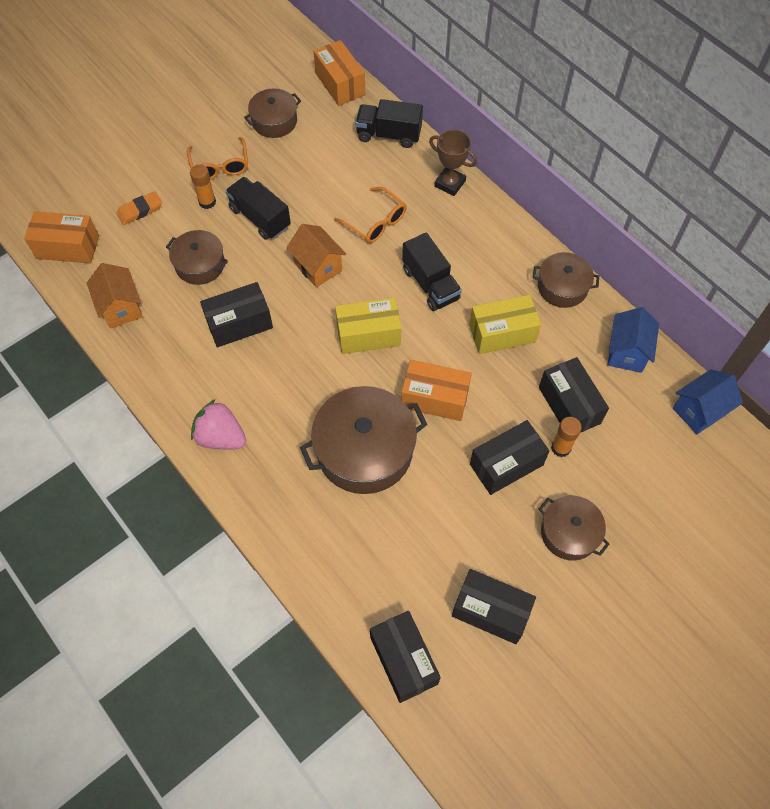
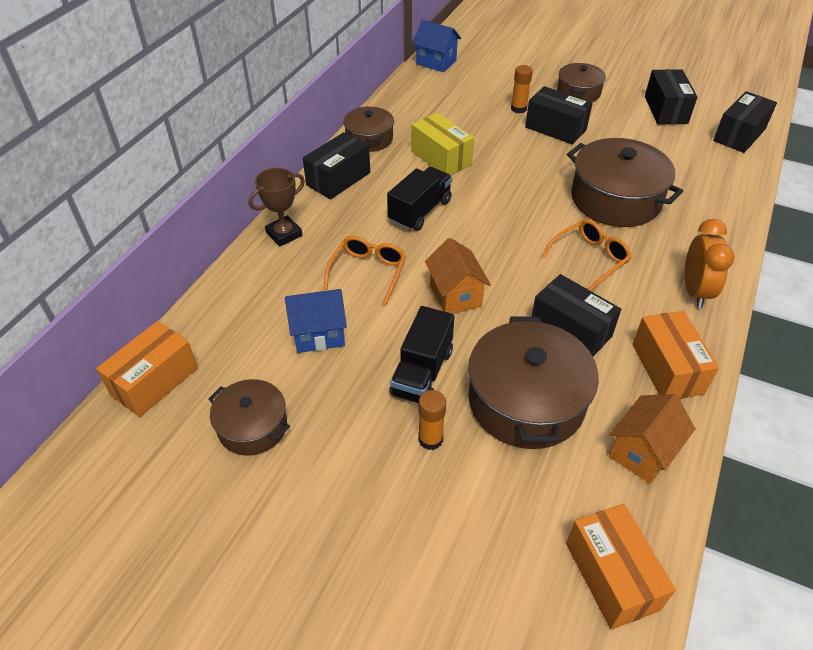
camera: 115 degrees left, 15 degrees down
orange eraser [116,191,162,225] -> none
brown pot [166,230,228,285] -> brown pot [468,316,599,449], size x1.73
orange glasses [187,137,248,180] -> orange glasses moved to [542,219,632,291]
pink strawberry [191,399,246,449] -> orange clock [685,219,735,308]
orange house [286,224,346,288] -> orange house turned 45 degrees counterclockwise [425,238,491,314]
yellow box [335,298,401,354] -> none
black truck [355,99,423,148] -> none
orange box [401,360,472,421] -> orange box moved to [632,311,719,399]
brown trophy [429,129,478,196] -> brown trophy turned 45 degrees clockwise [248,168,305,246]
black box [539,357,609,433] -> black box moved to [303,132,370,199]
blue house [607,307,659,373] -> blue house moved to [285,289,347,353]

